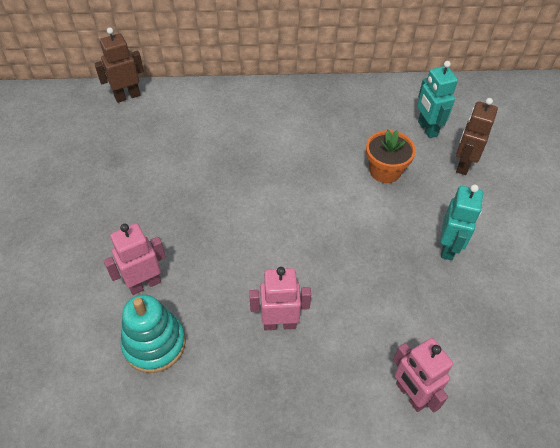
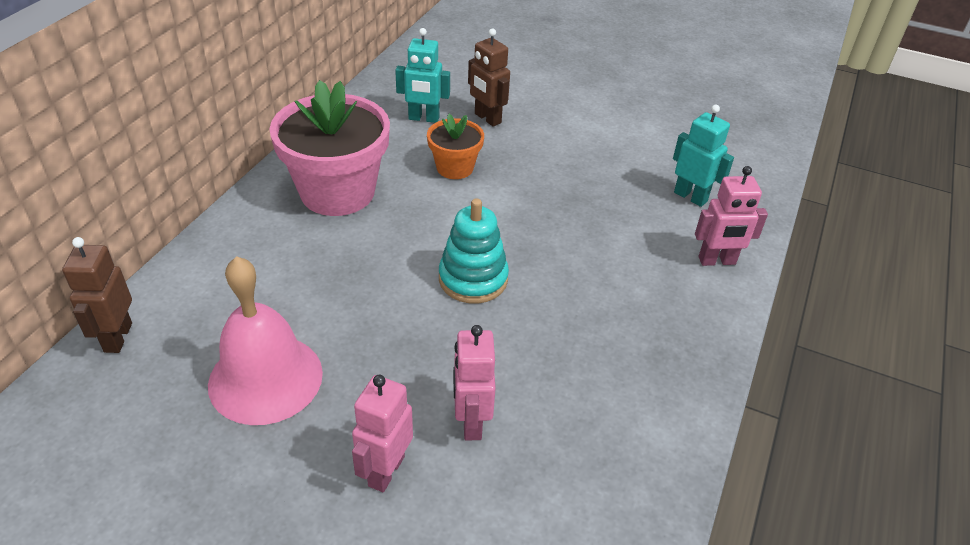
camera: 65 degrees left, 10 degrees down
turquoise stacking toy [120,294,186,373] -> turquoise stacking toy moved to [439,198,509,304]
pink robot [249,267,311,330] -> pink robot moved to [352,375,413,492]
turquoise robot [440,184,483,260] -> turquoise robot moved to [673,105,734,207]
none -> pink bell [208,256,323,425]
none -> pink flower pot [270,80,390,216]

